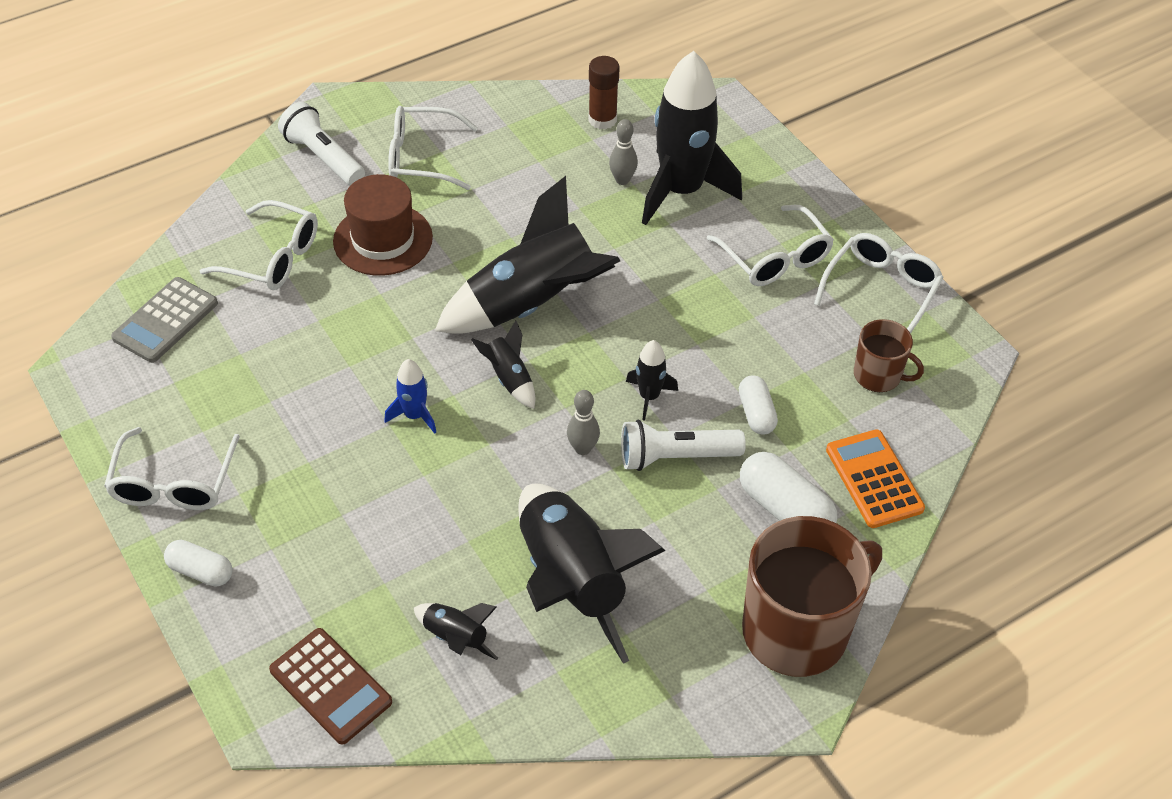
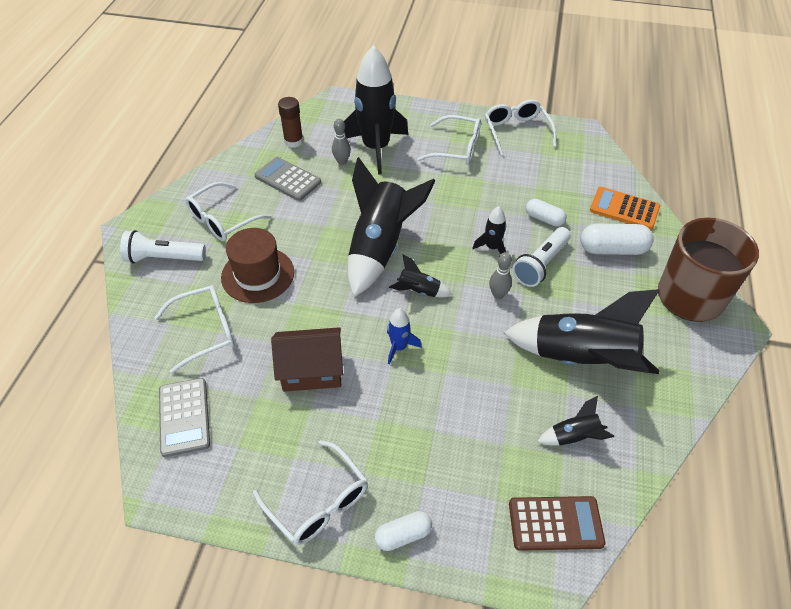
camera: 45 degrees left, 0 degrees up
brown mug [854,319,924,392] -> none
none -> grey calculator [254,157,321,201]
none -> brown house [271,327,343,392]

